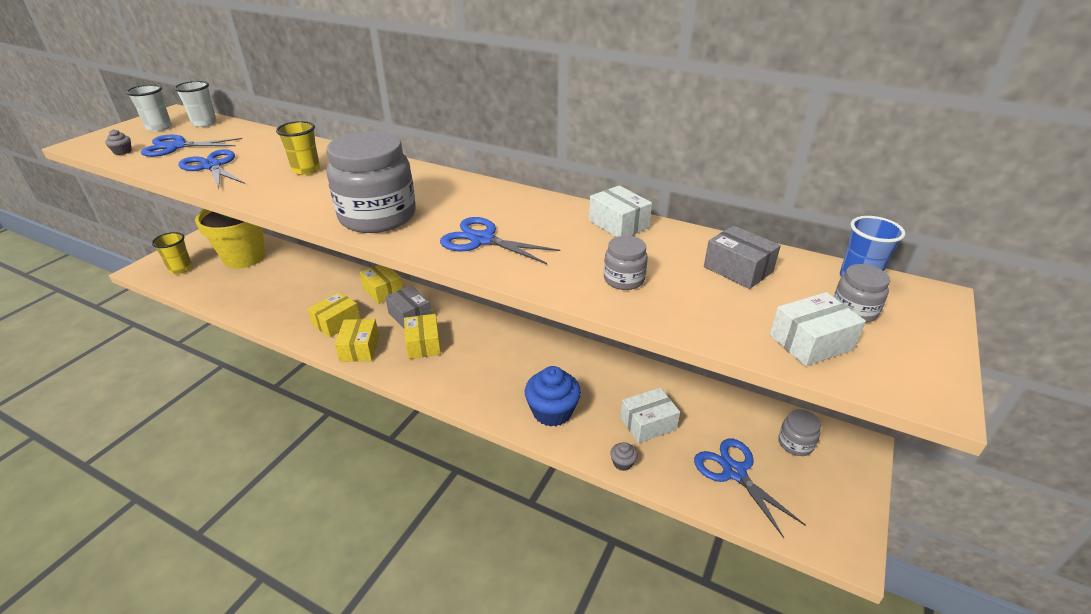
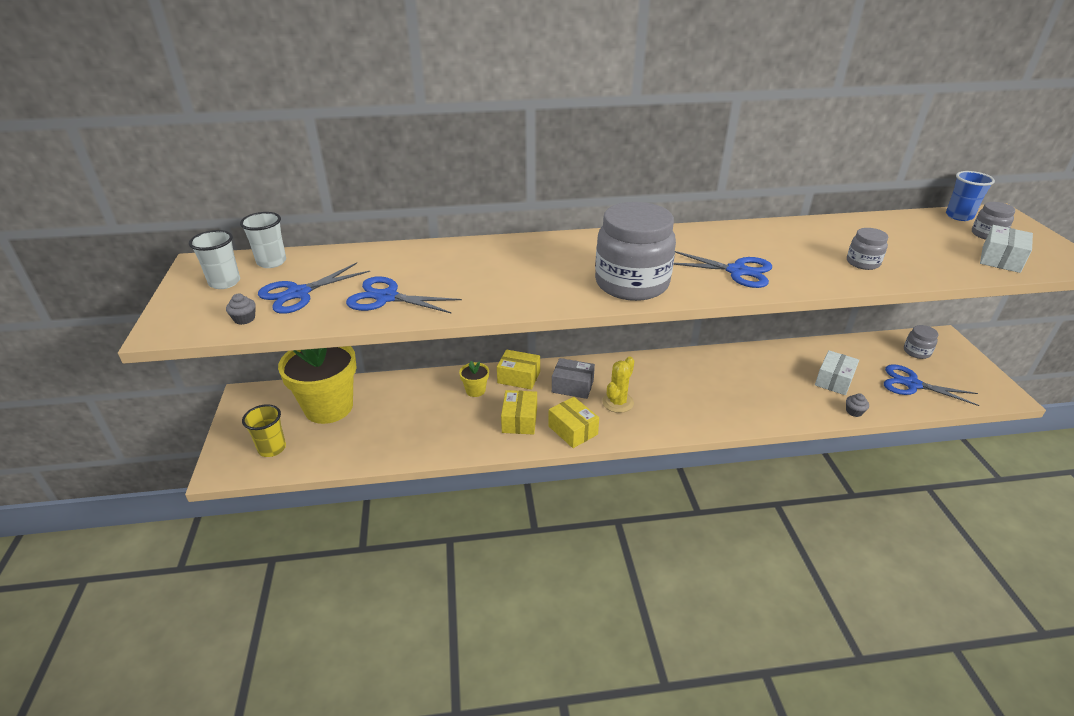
camera: 35 degrees left, 0 degrees up
yellow cup [276,121,320,175] -> none
yellow box [404,314,441,359] -> yellow cactus [602,357,634,413]
blue scissors [440,217,560,264] -> blue scissors turned 150 degrees counterclockwise [673,251,772,288]
blue cupcake [525,366,581,427] -> none
white box [589,185,652,237] -> none
grey box [704,225,781,289] -> none
none -> yellow flower pot [459,361,489,397]

